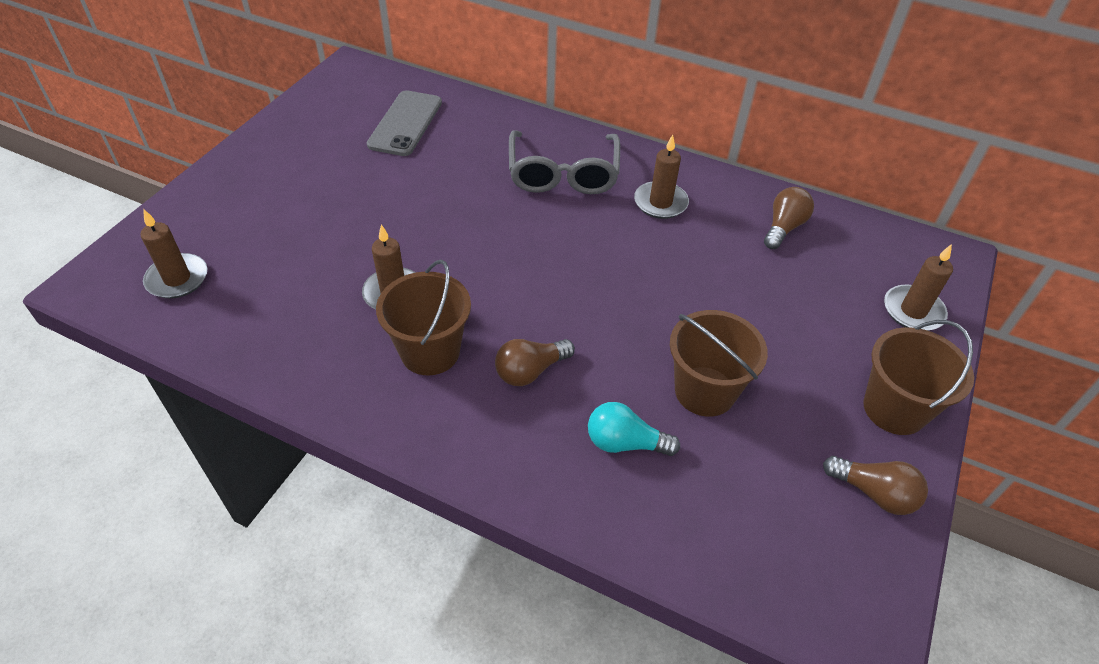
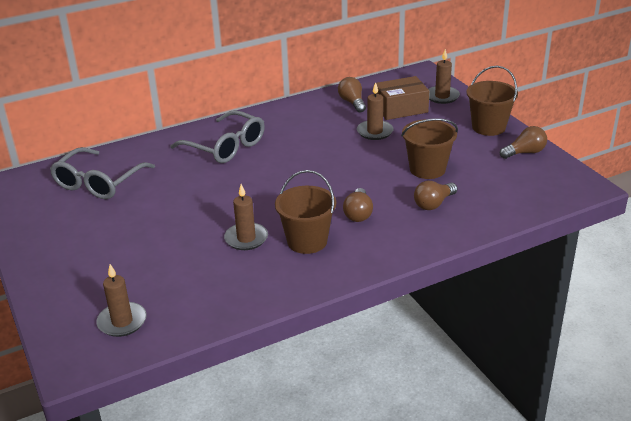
camera: 50 degrees left, 15 degrees down
grey phone [367,90,442,156] -> grey glasses [50,147,155,199]
turquoise light bulb [588,402,680,456] -> brown light bulb [414,181,457,210]
brown candle [634,135,689,219] -> brown candle moved to [357,82,393,140]
none -> brown box [374,76,429,120]

